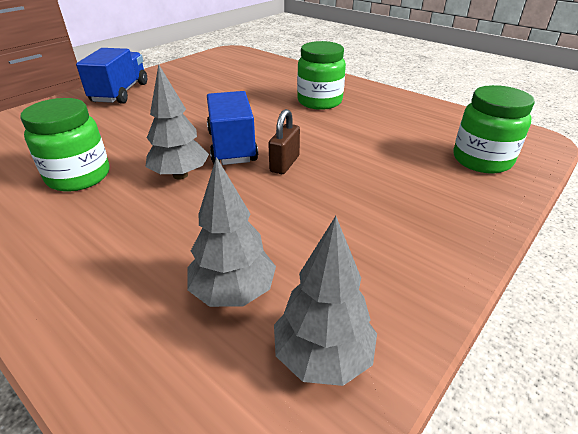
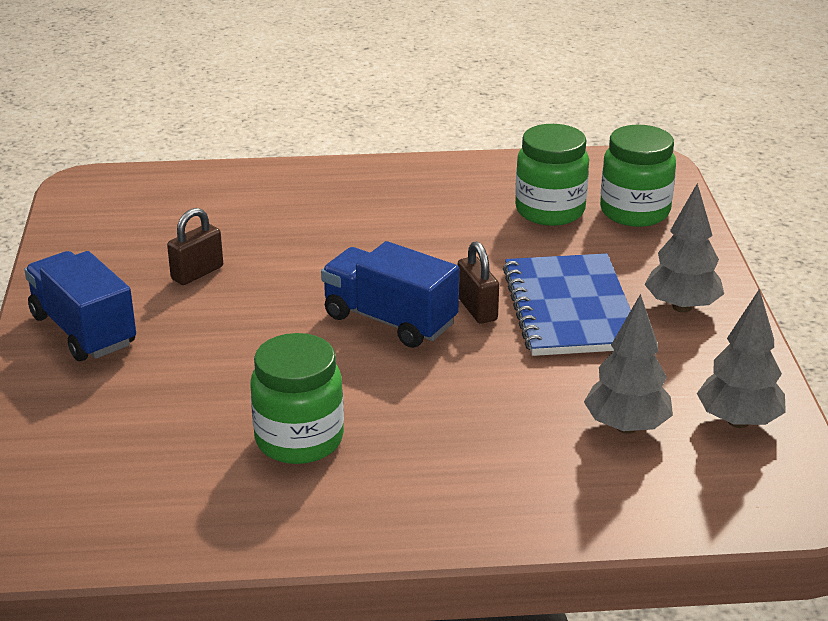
camera: 45 degrees left, 5 degrees down
grey tree [146,64,209,180] -> grey tree moved to [645,183,724,313]
green jar [297,41,346,110] -> green jar moved to [515,124,589,226]
none -> brown padlock [167,208,223,285]
none -> blue notebook [503,253,631,356]

